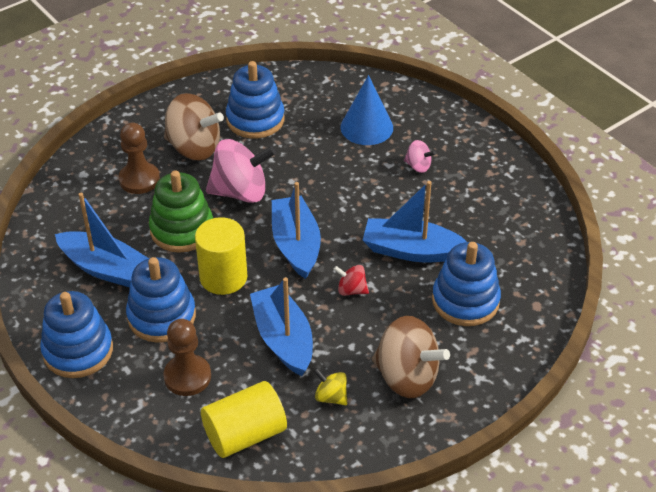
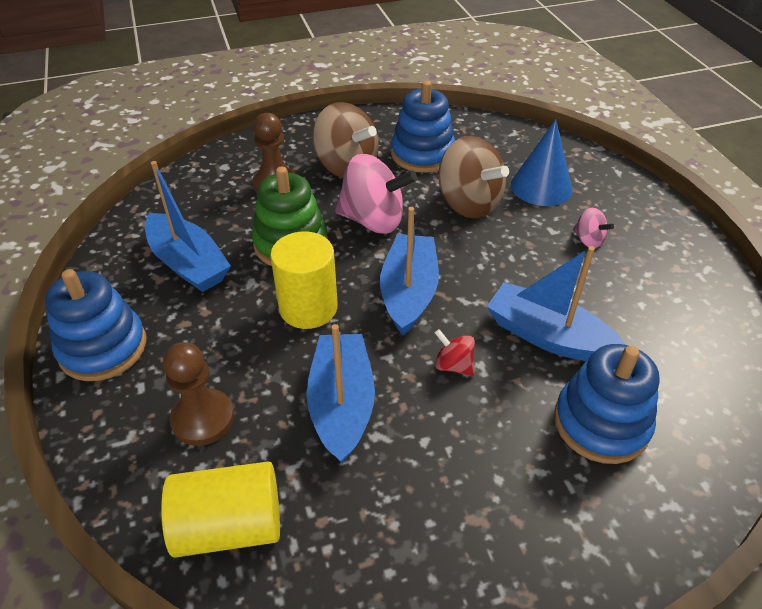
camera: 20 degrees right, 0 degrees up
blue stacking toy [126,257,196,343] -> none
yellow spinning top [314,368,347,406] -> none
brown spinning top [372,316,450,398] -> brown spinning top moved to [438,136,509,218]

